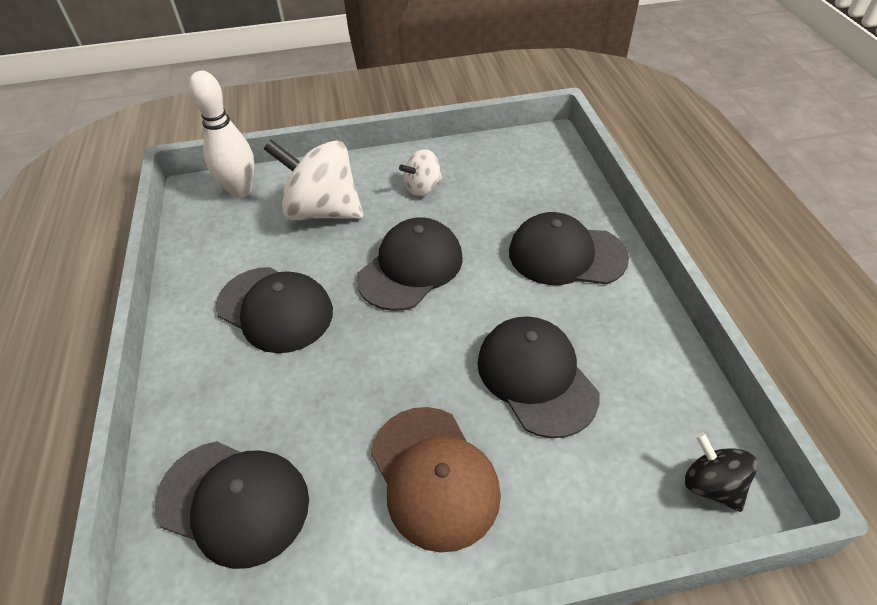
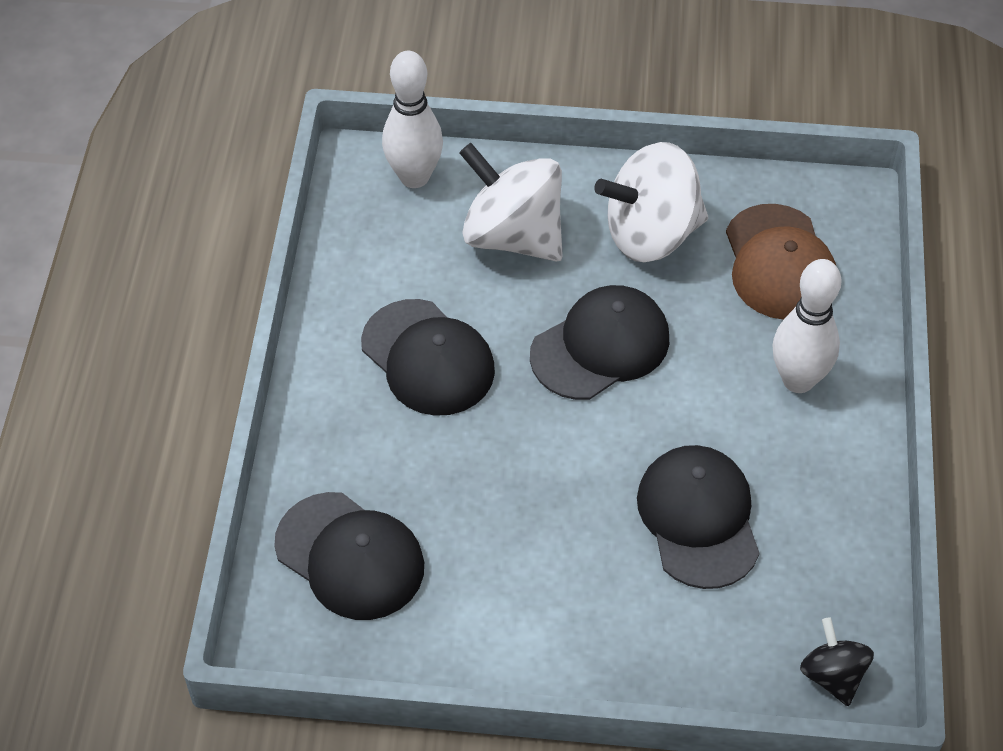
camera: 15 degrees right, 5 degrees up
brown cap [371,407,501,553] -> brown cap moved to [726,204,836,320]
white spinning top [399,149,442,196] -> white spinning top [594,142,708,262], size x1.91
black cap [509,212,629,285] -> white bowling pin [772,259,841,393]

